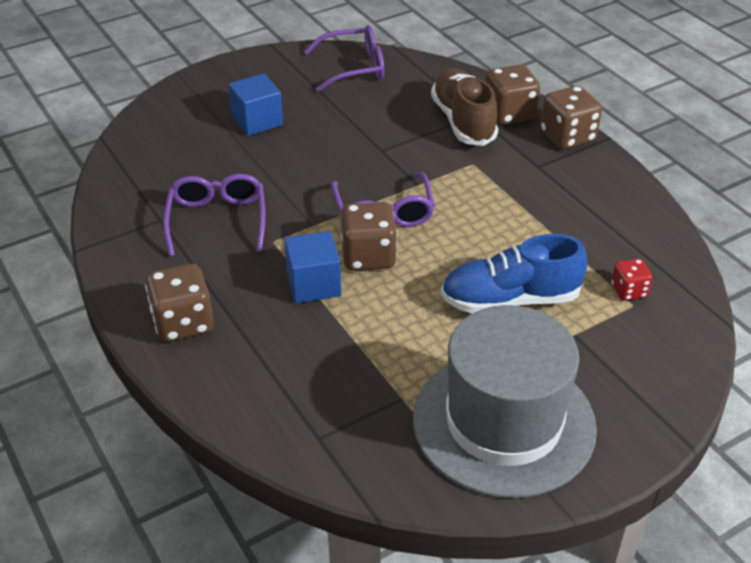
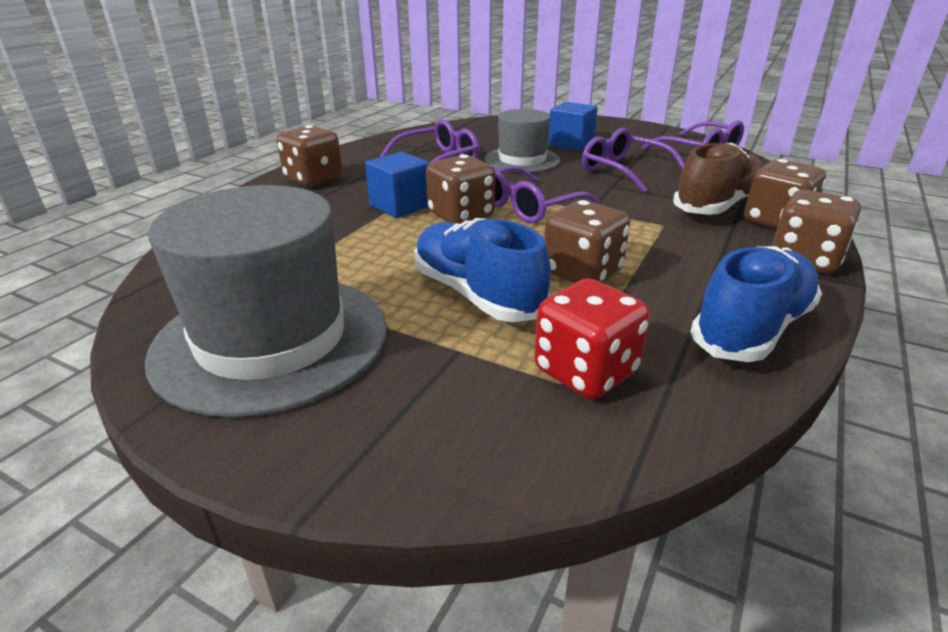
camera: 60 degrees right, 10 degrees down
red dice [611,259,652,301] -> red dice [534,278,650,399], size x1.74
none -> grey hat [485,109,560,173]
none -> brown dice [544,200,630,283]
none -> purple glasses [582,127,685,193]
none -> blue shoe [690,246,822,362]

